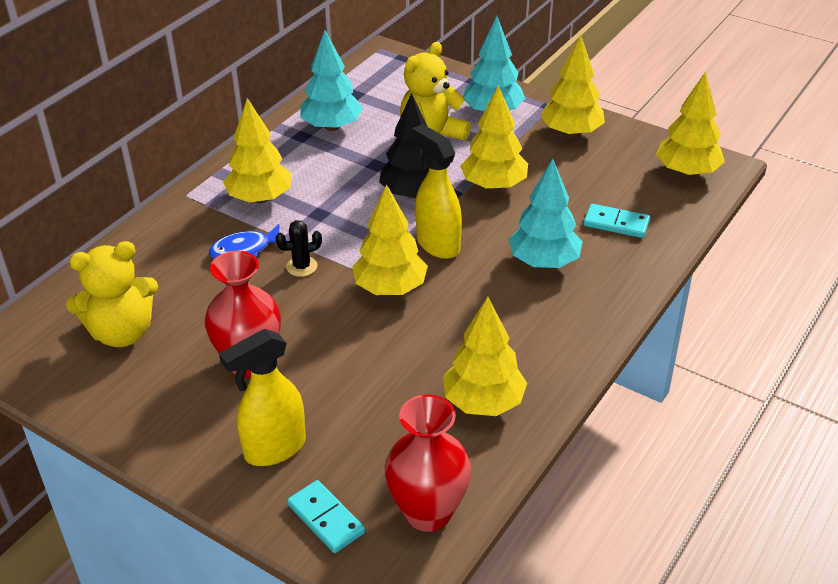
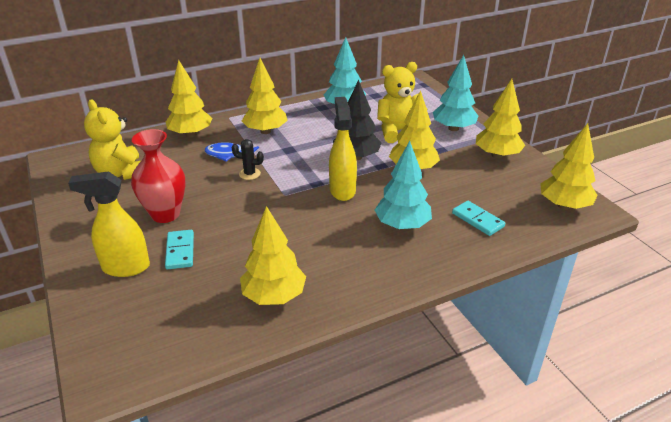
camera: 30 degrees right, 5 degrees down
yellow teddy bear [66,241,158,347] -> yellow teddy bear turned 45 degrees clockwise [84,100,141,180]
turquoise domino [287,480,365,553] -> turquoise domino moved to [165,230,194,269]
yellow tree [352,184,428,295] -> yellow tree moved to [166,60,212,137]
red vase [385,394,471,532] -> none

